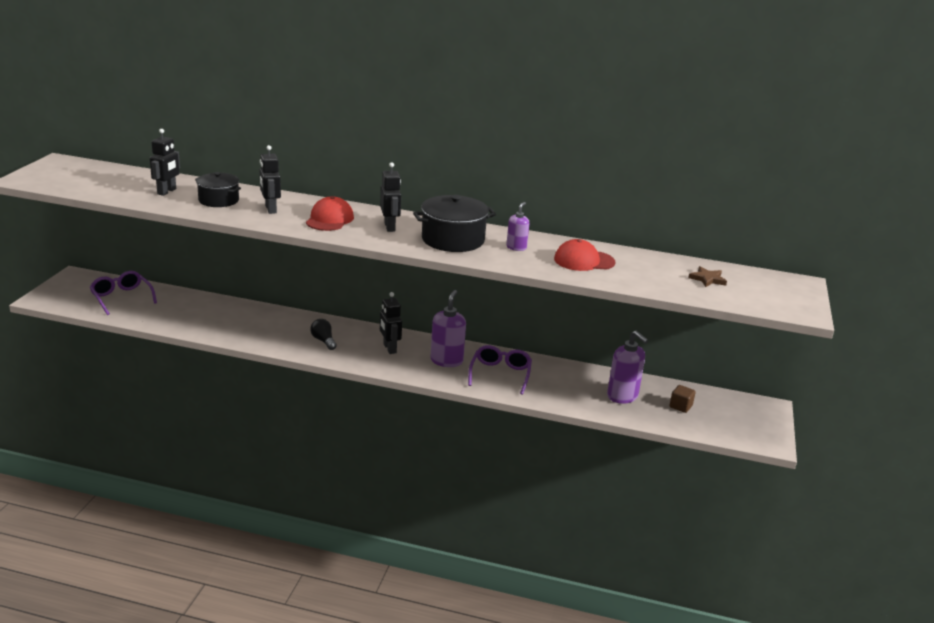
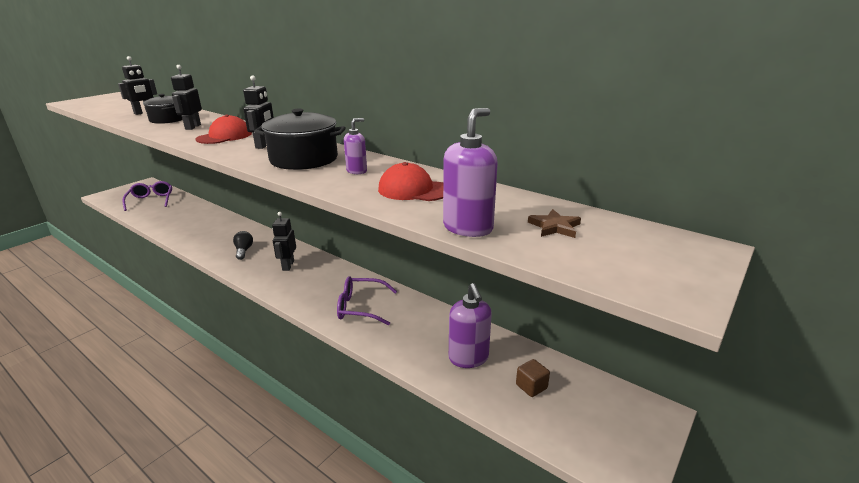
camera: 25 degrees right, 0 degrees up
purple soap dispenser [431,290,466,367] -> purple soap dispenser moved to [443,108,498,237]
purple glasses [468,345,532,394] -> purple glasses turned 120 degrees counterclockwise [337,276,397,325]

